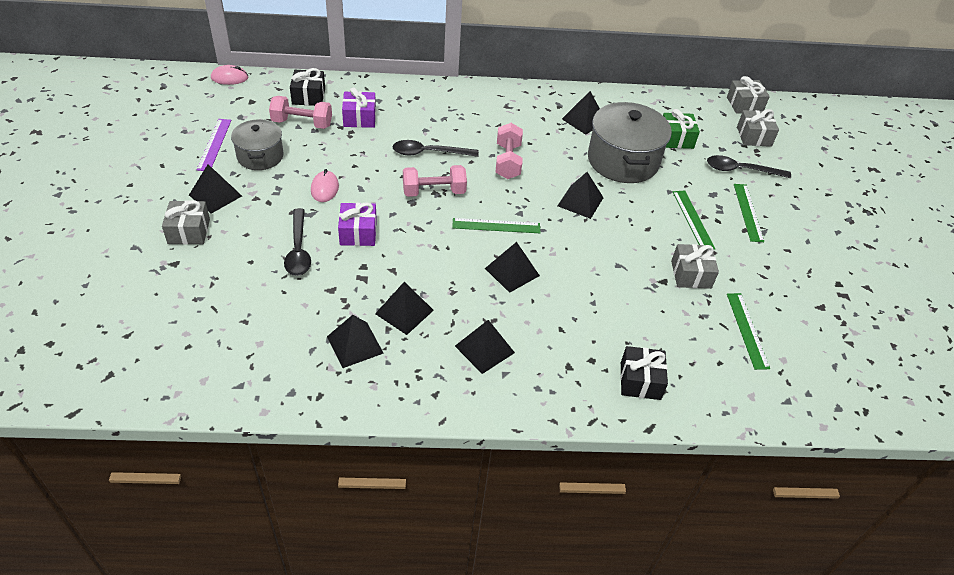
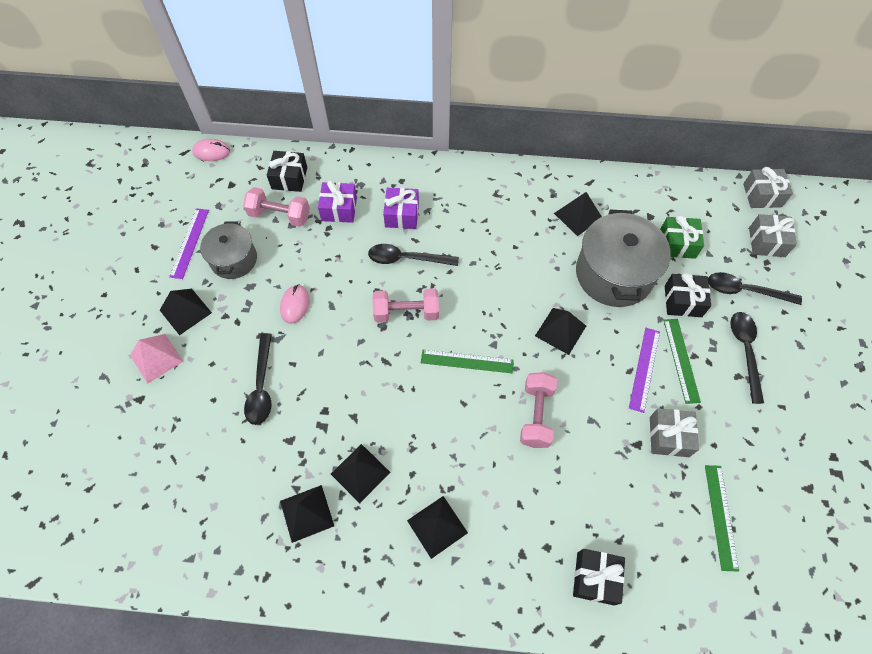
camera: 10 degrees right, 15 degrees up
grey gift [162,200,210,245] -> pink pyramid [130,334,183,384]
purple gift [338,203,377,246] -> purple gift moved to [383,188,419,229]
black pyramid [485,242,540,293] -> none
pink dumbbell [496,123,523,179] -> pink dumbbell moved to [520,372,557,448]
green ruler [734,184,764,242] -> black spoon [730,312,764,404]
none -> purple ruler [629,328,660,413]
none -> black gift [665,273,711,317]

